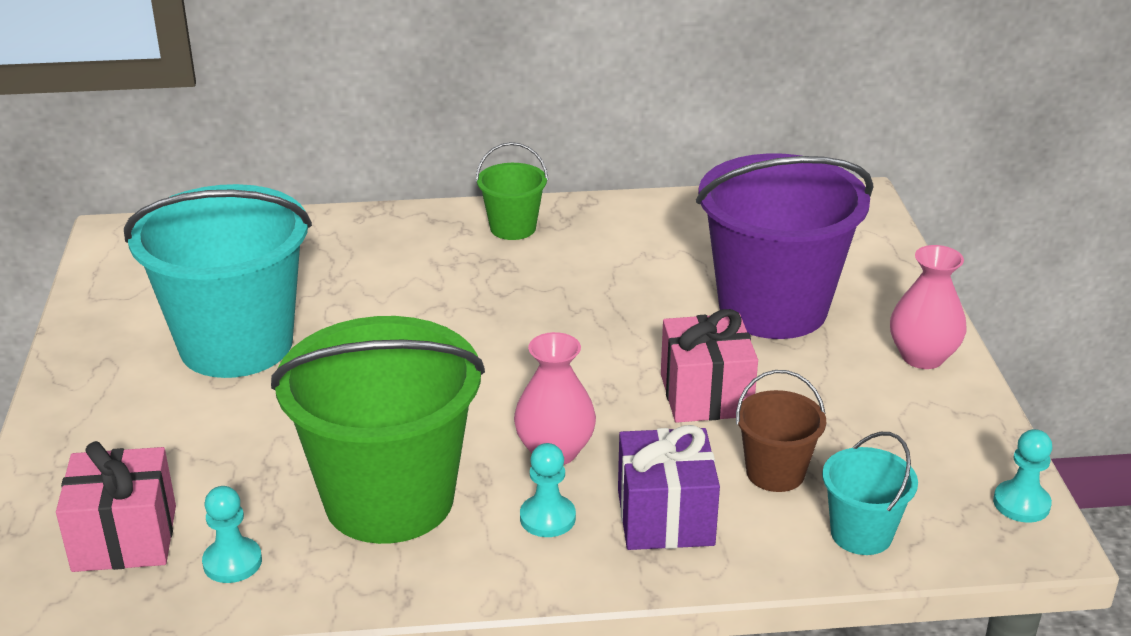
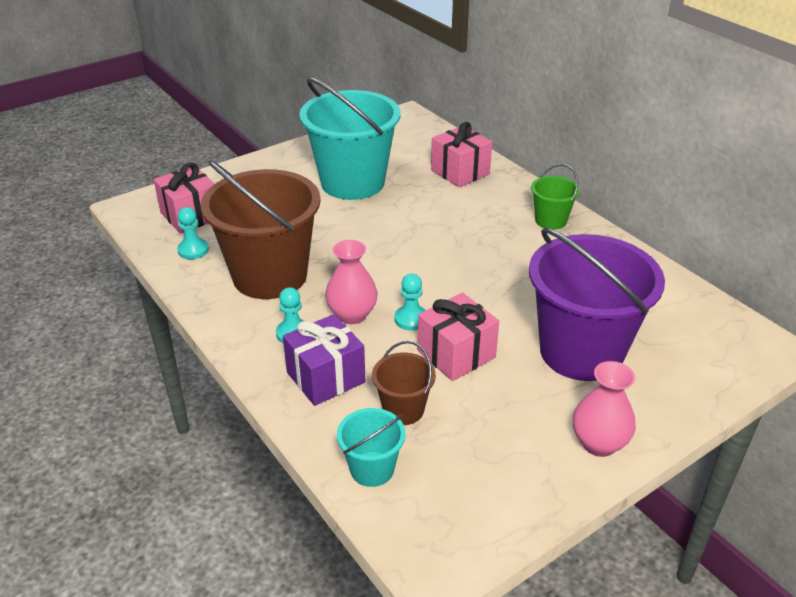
camera: 60 degrees right, 5 degrees up
green bucket [271,316,485,544] -> brown bucket [201,160,321,299]
turquoise pawn [993,429,1052,523] -> turquoise pawn moved to [395,274,426,331]
none -> pink gift [431,122,492,187]

